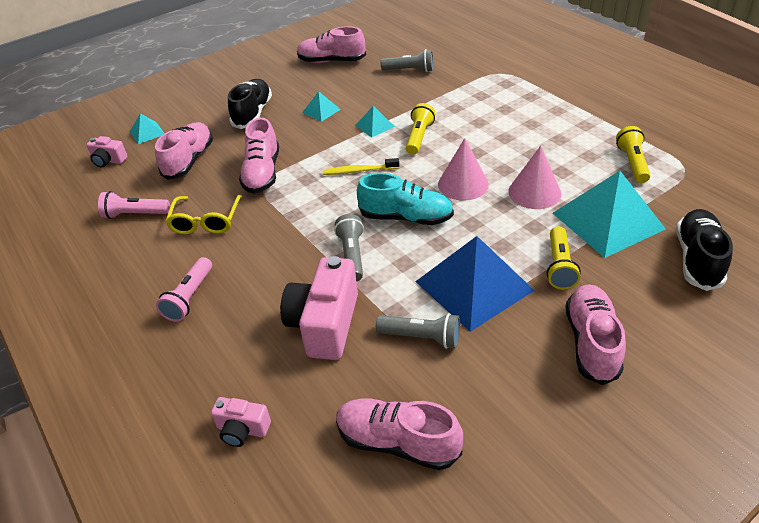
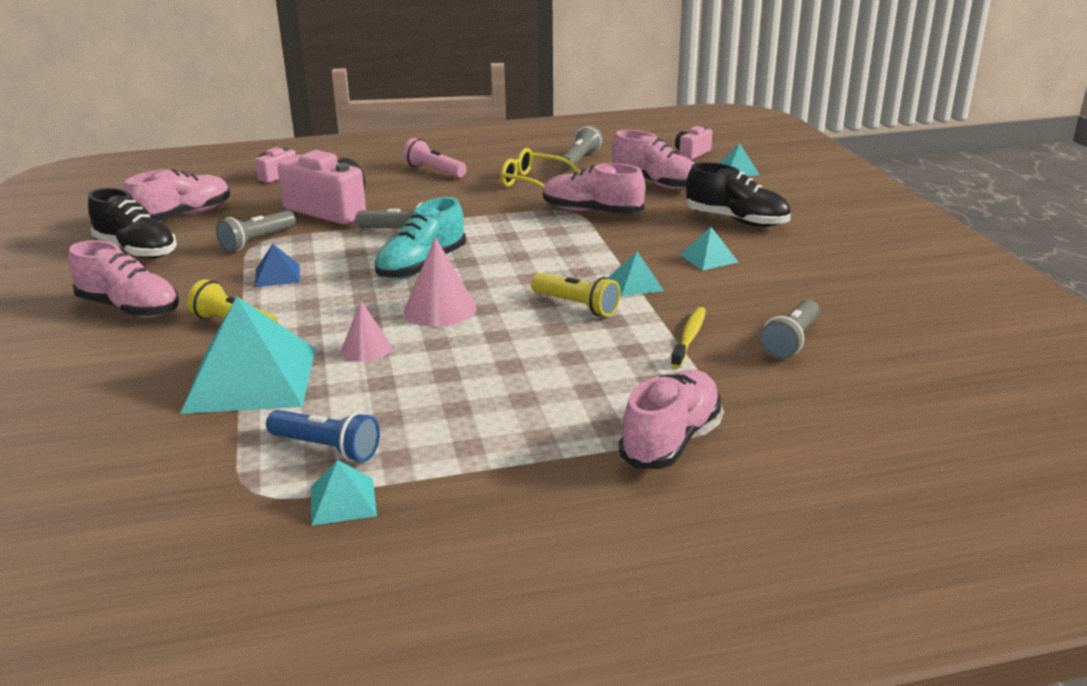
camera: 110 degrees right, 15 degrees down
pink flashlight [98,191,170,219] -> grey flashlight [560,125,603,170]
pink shoe [297,26,366,63] -> pink shoe moved to [619,370,721,469]
yellow toothbrush [323,158,399,175] -> yellow toothbrush moved to [671,307,706,368]
blue pyramid [415,236,535,332] -> blue pyramid [255,244,300,287], size x0.46
pink cone [508,146,561,209] -> pink cone [341,301,392,362], size x0.65
yellow flashlight [616,126,651,183] -> blue flashlight [266,410,380,462]
black shoe [676,209,733,291] -> black shoe moved to [88,188,177,259]
none -> turquoise pyramid [311,460,377,525]

